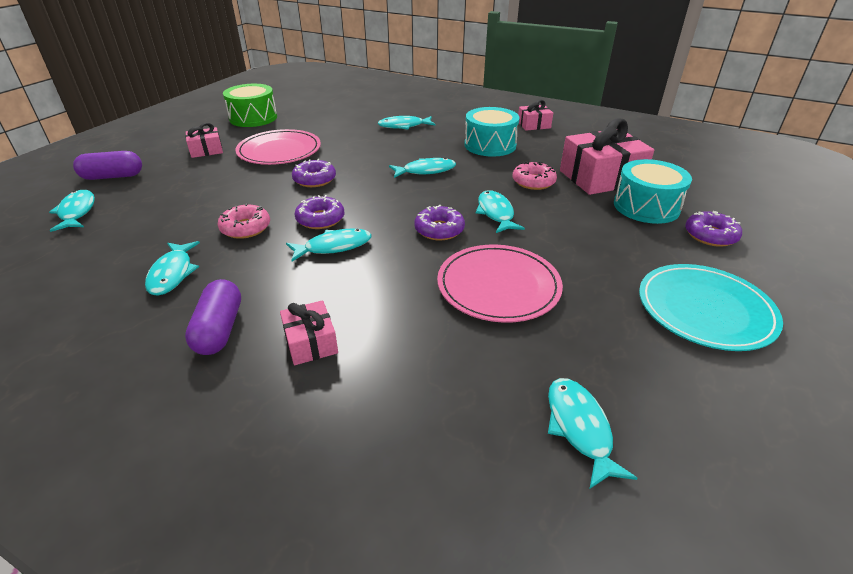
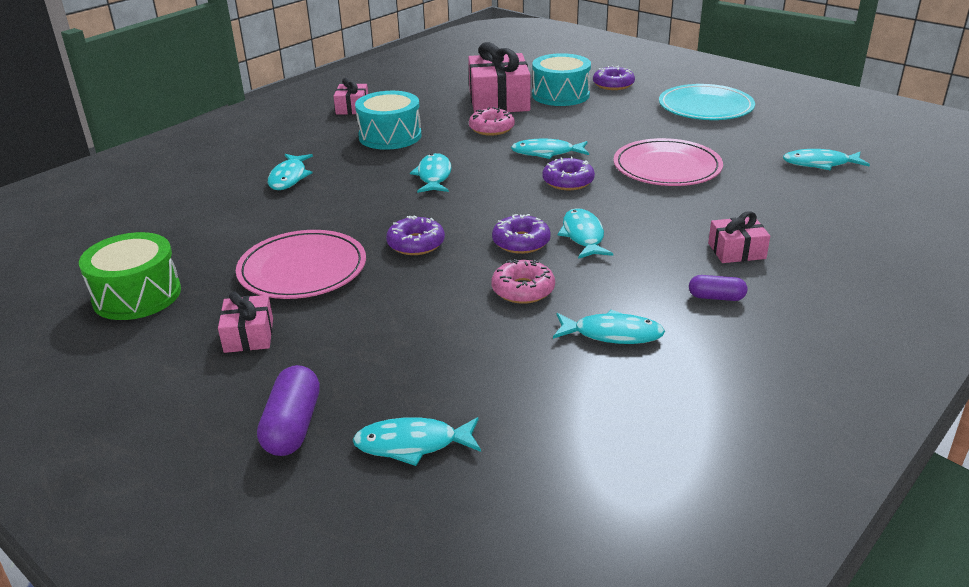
camera: 75 degrees left, 5 degrees down
purple capsule [185,279,241,355] -> purple capsule [689,275,747,301], size x0.61

